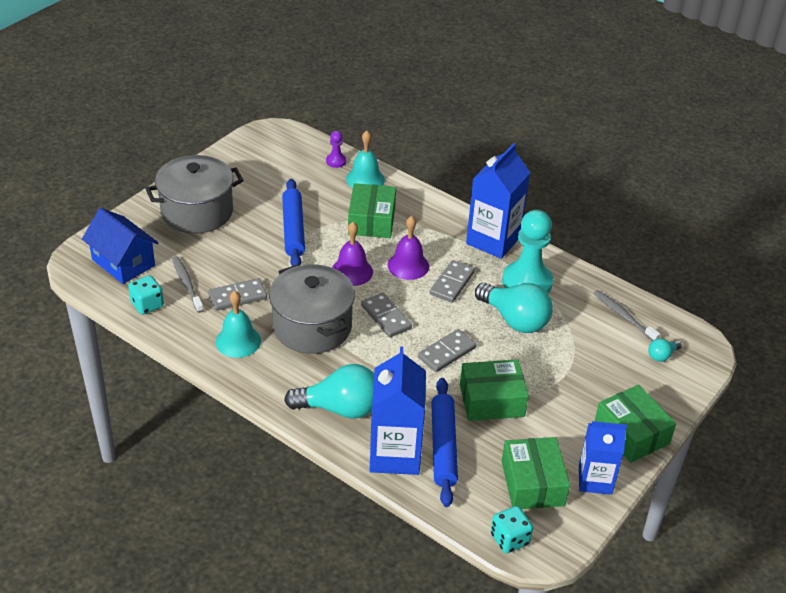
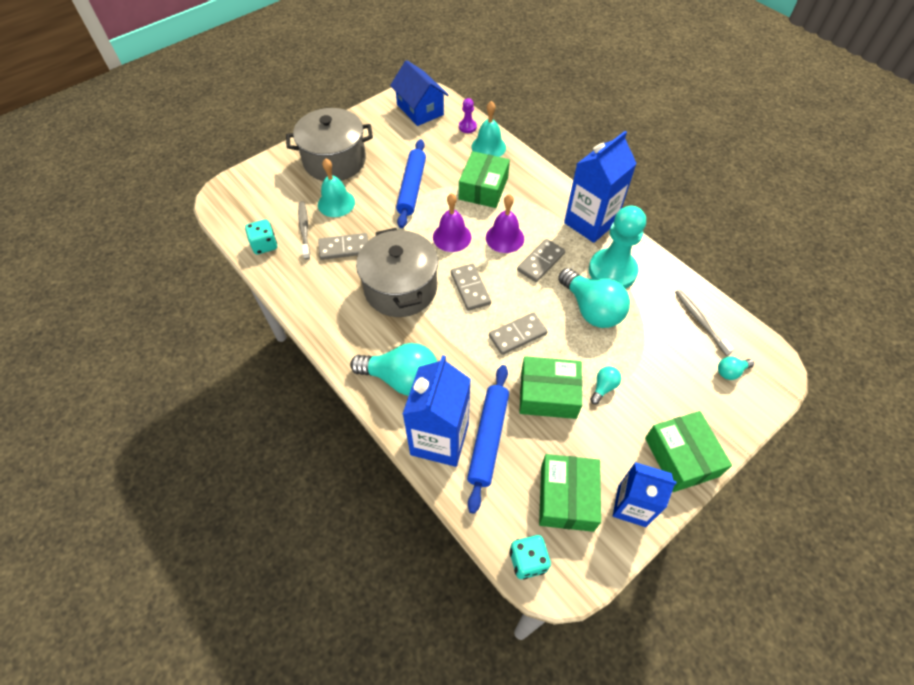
camera: 15 degrees right, 15 degrees up
blue house [82,208,159,284] -> blue house moved to [390,60,448,126]
turquoise bell [215,291,261,358] -> turquoise bell moved to [318,159,355,217]
none -> turquoise light bulb [590,366,621,404]

